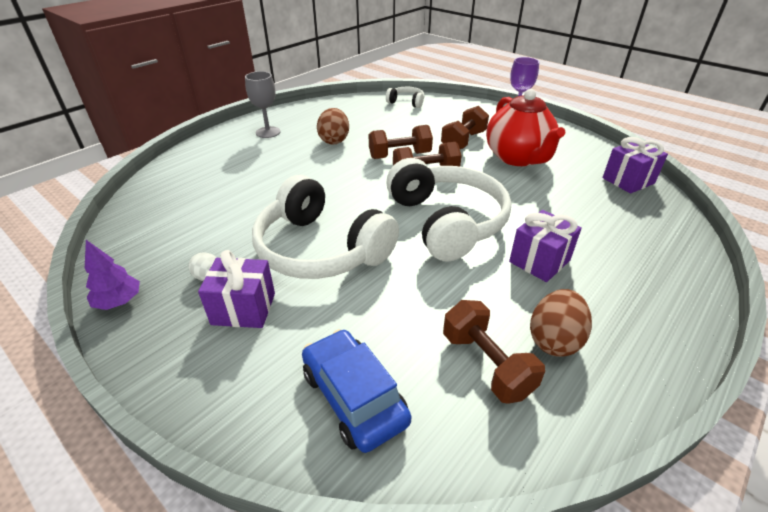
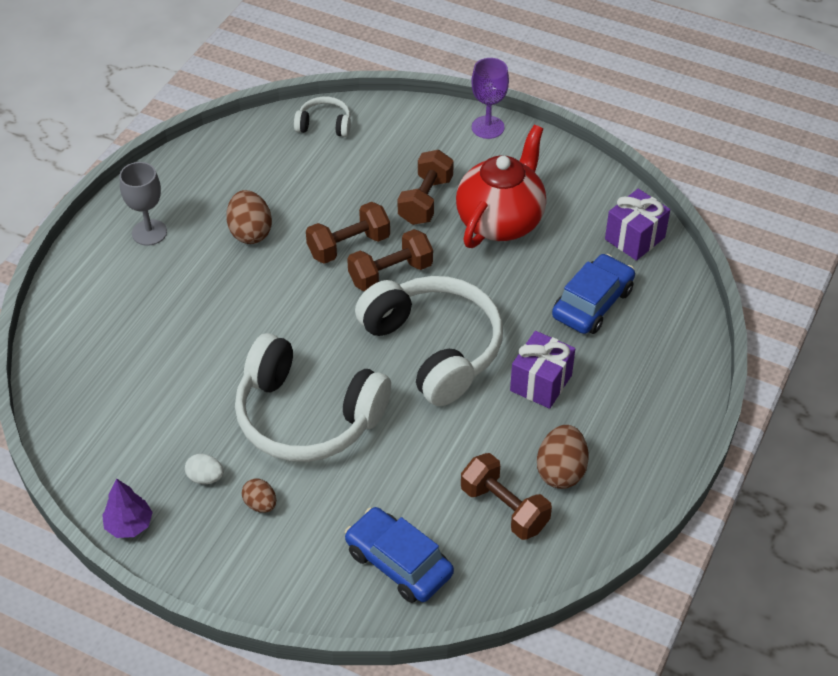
camera: 15 degrees left, 10 degrees up
purple gift [198,250,275,328] -> brown egg [242,478,276,513]
red teapot [486,89,565,166] -> red teapot turned 120 degrees counterclockwise [456,125,546,248]
none -> blue car [552,254,635,334]

